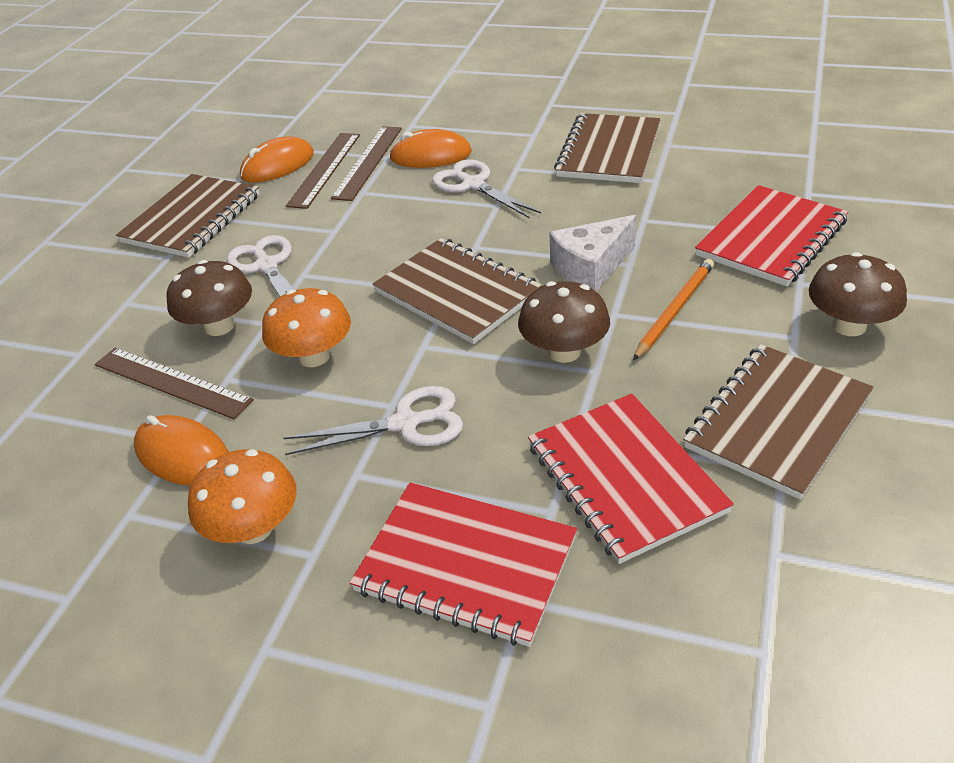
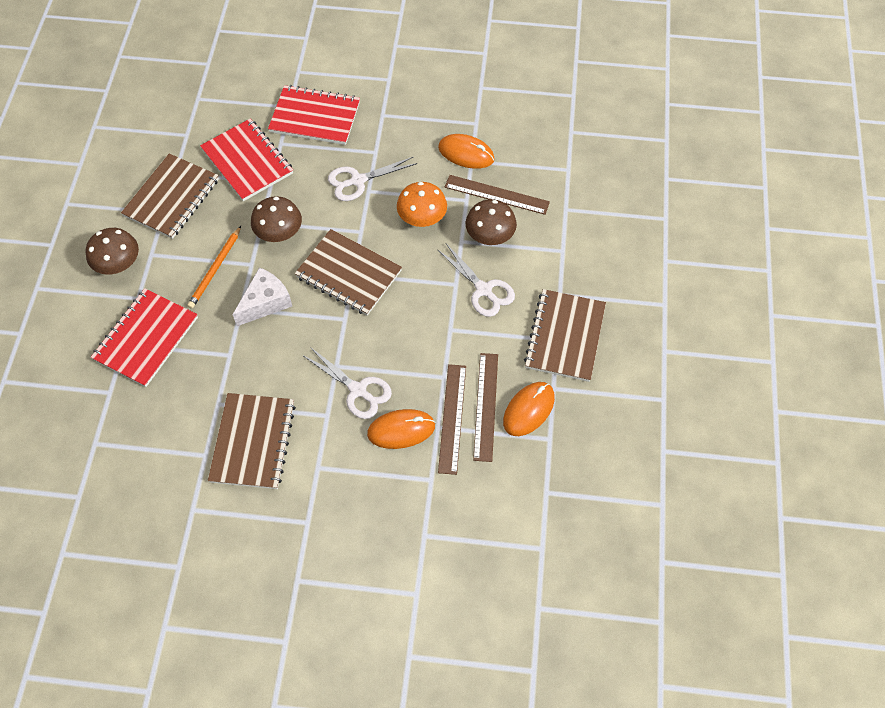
camera: 165 degrees right, 20 degrees up
orange mushroom [188,449,297,544] -> none

